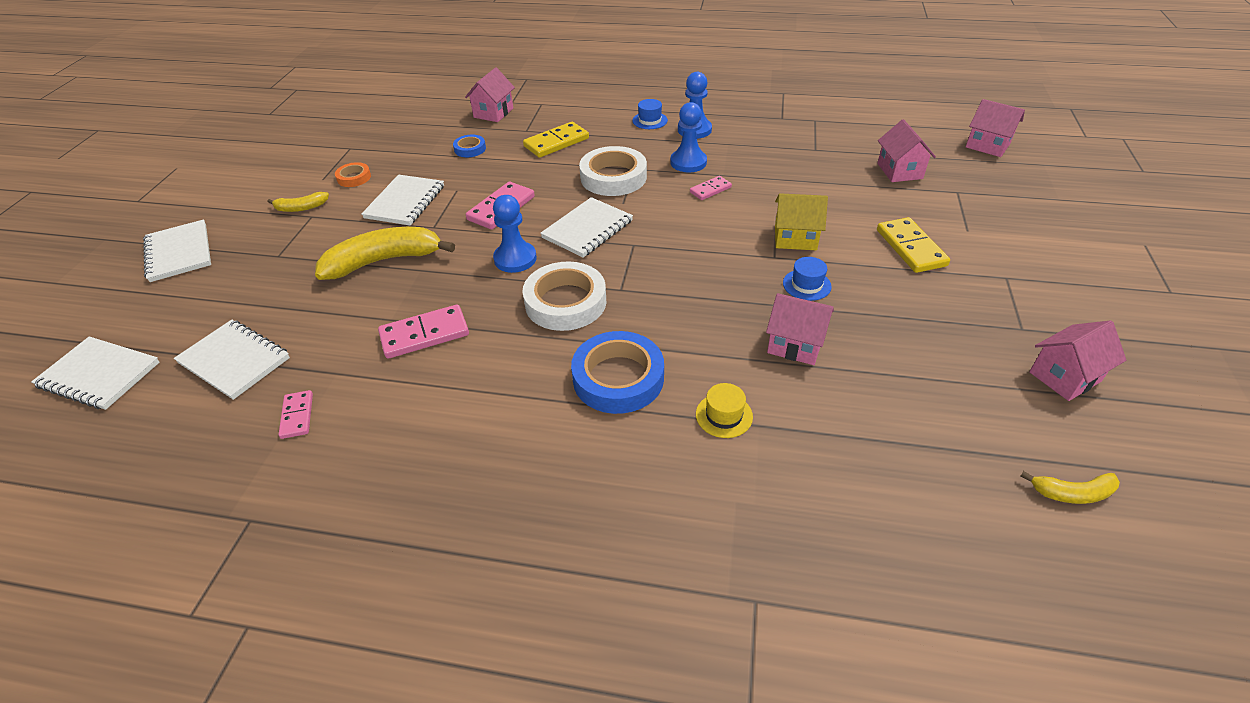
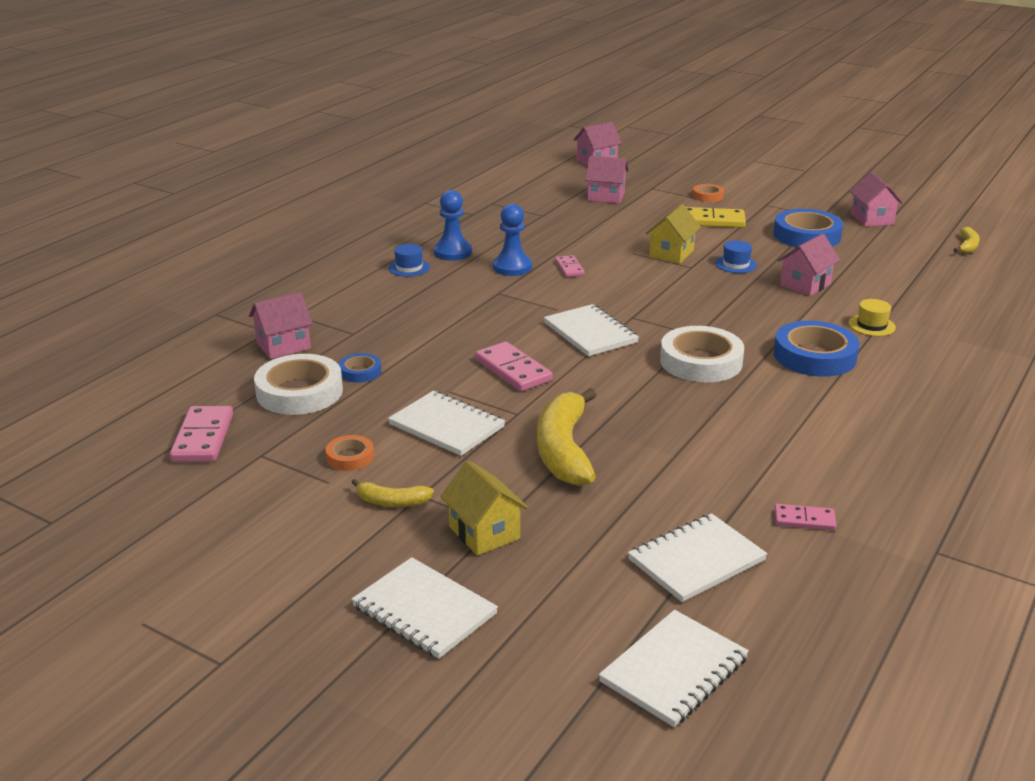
camera: 70 degrees left, 15 degrees down
white notebook [143,219,211,282] -> white notebook turned 45 degrees clockwise [352,557,498,659]
yellow banana [267,192,329,212] -> yellow banana turned 90 degrees clockwise [351,479,434,507]
pink domino [378,304,469,359] -> pink domino moved to [170,406,233,462]
pink house [465,67,515,122] -> pink house turned 75 degrees counterclockwise [249,292,313,359]
blue pawn [493,195,537,273] -> none
yellow domino [523,122,589,158] -> none
white tape [579,146,647,196] -> white tape moved to [254,354,343,415]
none -> yellow house [440,460,528,556]
none -> orange tape [692,184,724,202]
none -> blue tape [774,209,843,247]

